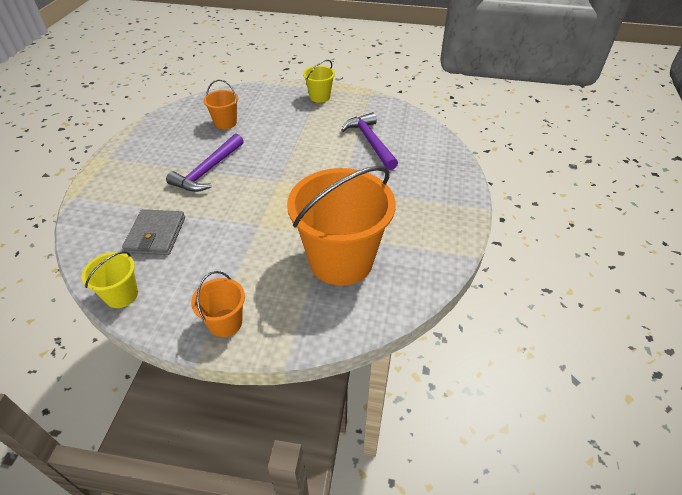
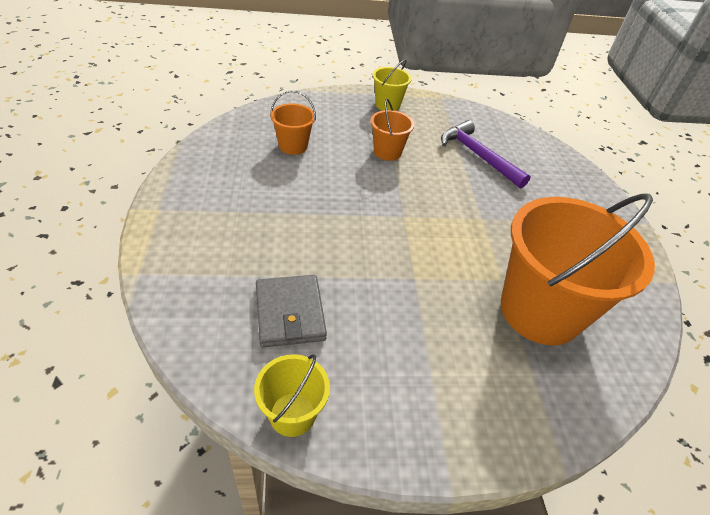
camera: 20 degrees left, 0 degrees up
purple hammer [166,134,244,192] -> none
orange bucket [191,271,245,337] -> orange bucket moved to [370,99,414,161]

